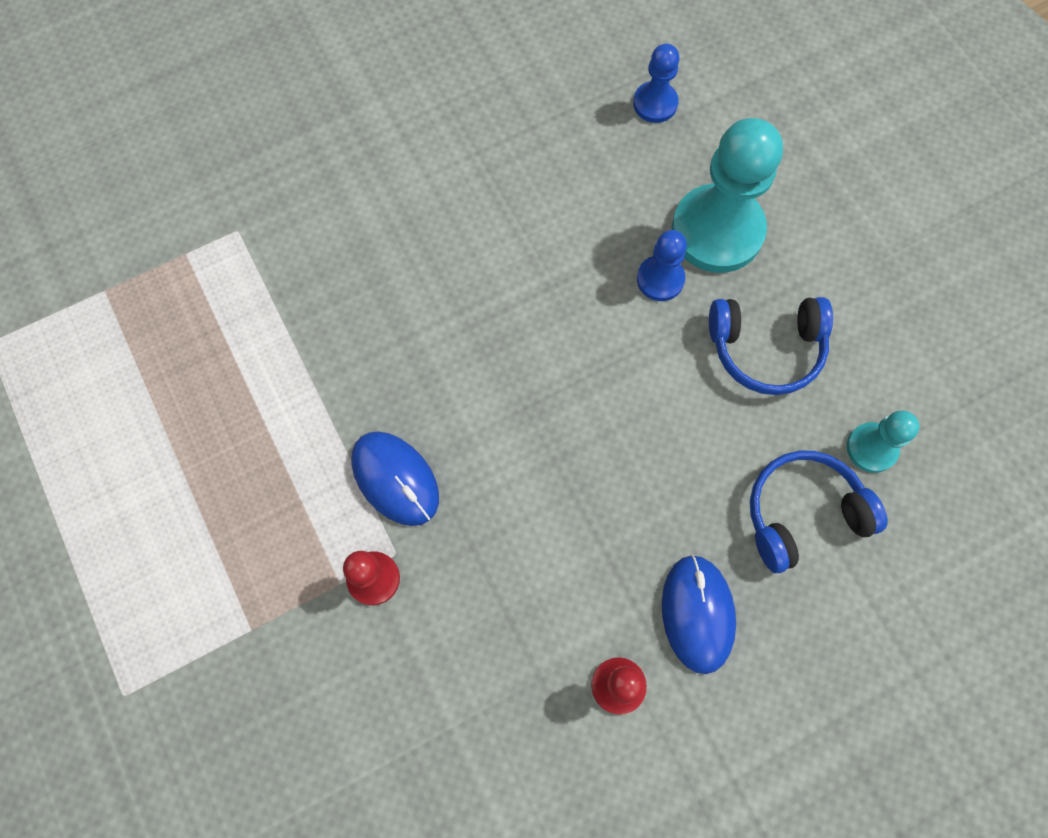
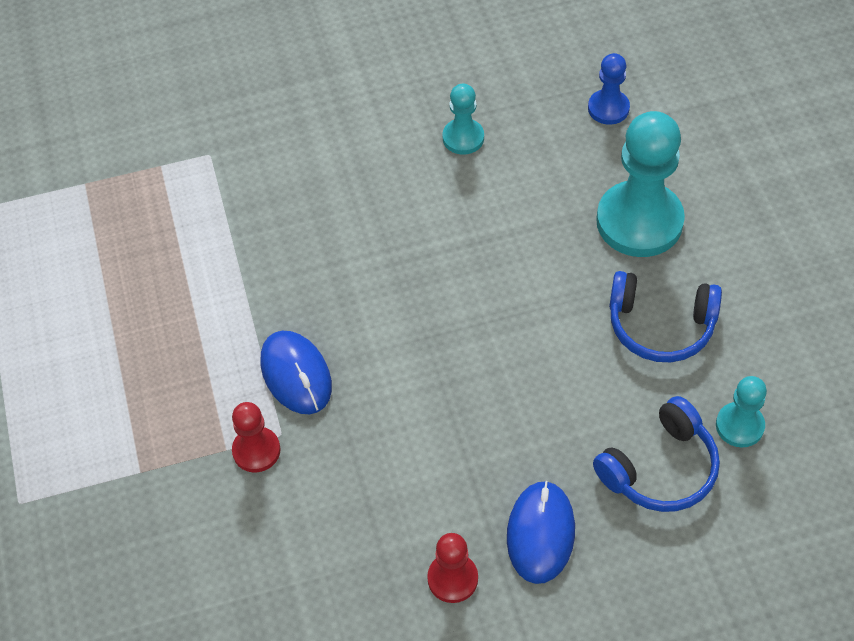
camera: 15 degrees right, 15 degrees down
blue pawn [637,230,687,301] -> none
blue headphones [750,450,888,573] -> blue headphones turned 150 degrees clockwise [593,396,720,512]
none -> turquoise pawn [442,84,484,155]

